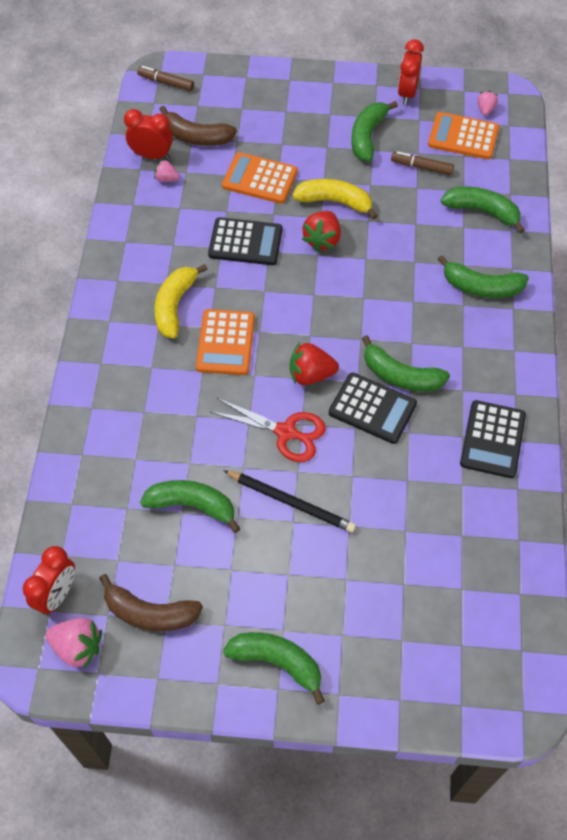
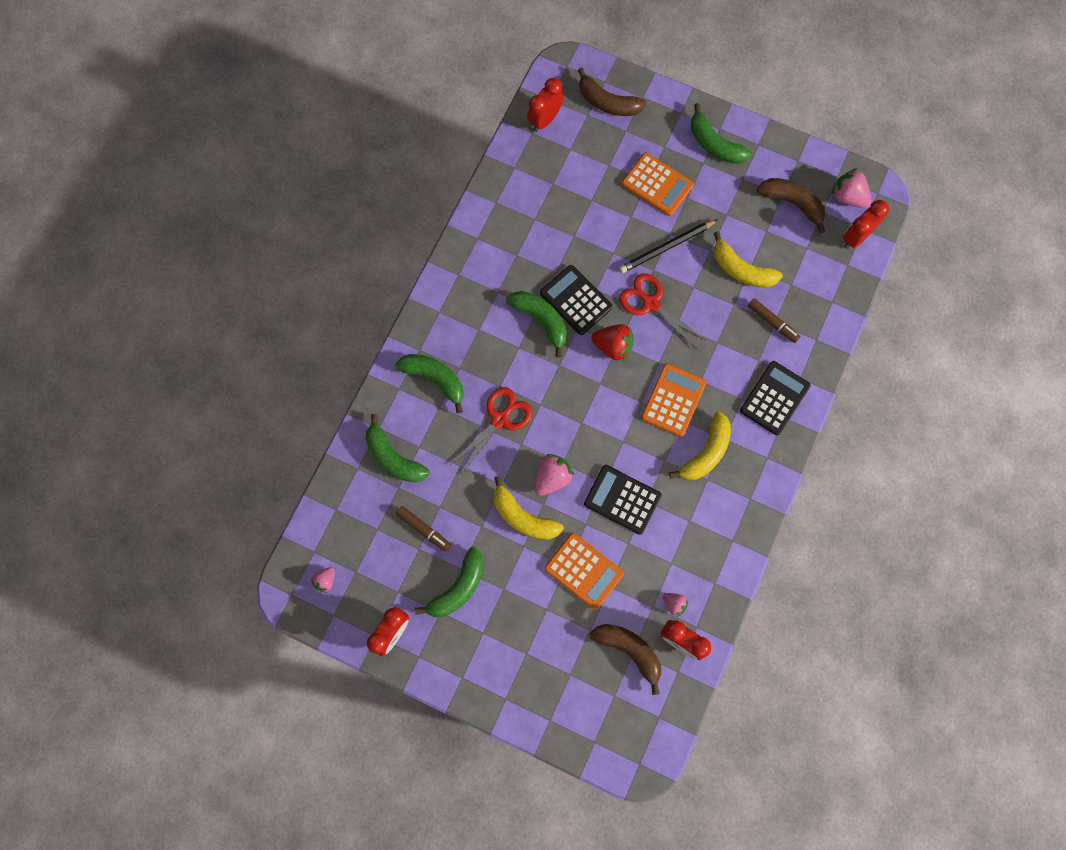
camera: 160 degrees left, 15 degrees up
brown marker [137,66,194,91] -> brown marker moved to [748,298,800,343]
green banana [140,480,241,533] -> yellow banana [713,231,783,288]
black pencil [223,470,356,533] -> black pencil turned 75 degrees counterclockwise [619,219,718,273]
red strawberry [302,211,341,252] -> pink strawberry [534,454,574,496]
orange calculator [428,112,499,159] -> orange calculator moved to [622,153,694,216]
black calculator [460,400,526,478] -> black calculator moved to [740,361,811,435]
none -> red scissors [452,387,532,474]
none -> red clock [527,78,563,132]
none -> brown banana [578,68,646,116]

